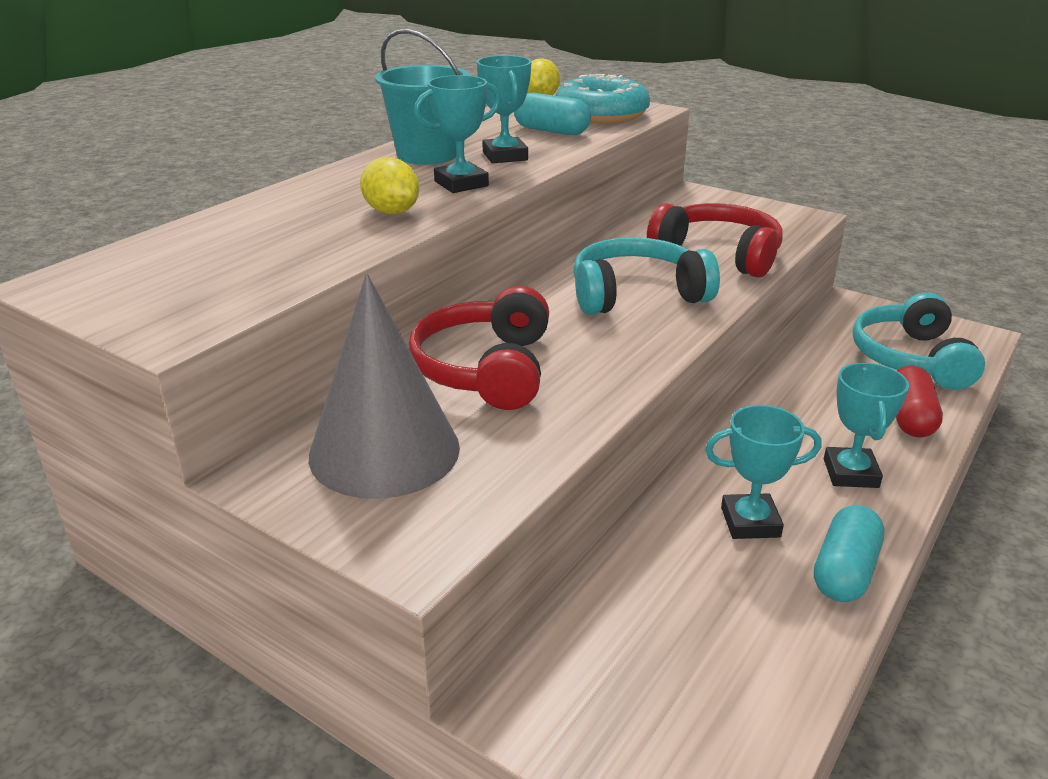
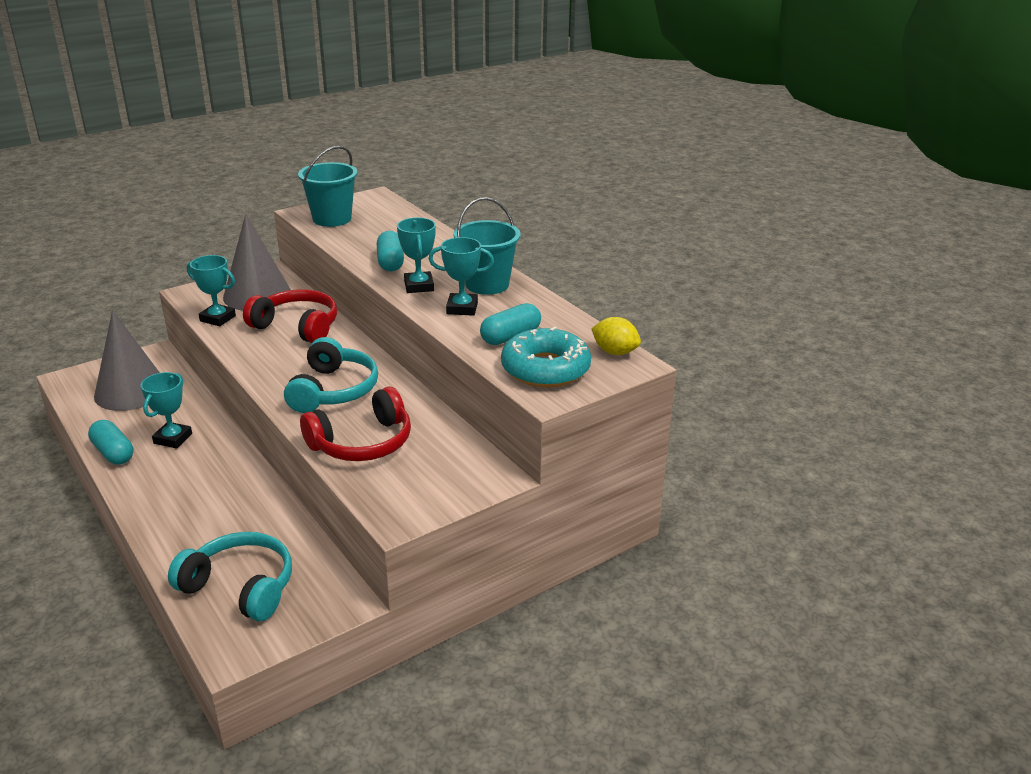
camera: 110 degrees right, 0 degrees up
yellow lemon [360,157,419,214] -> turquoise capsule [377,231,404,271]
turquoise trophy [824,363,909,488] -> turquoise trophy moved to [187,255,236,326]
red capsule [896,366,943,437] -> none
none -> grey cone [94,310,160,411]
none -> turquoise bucket [298,146,358,227]

